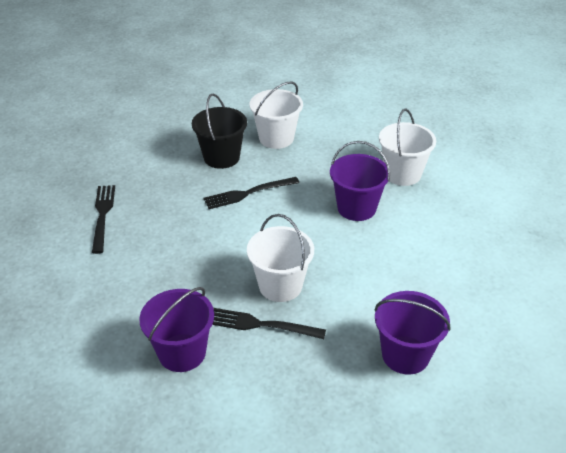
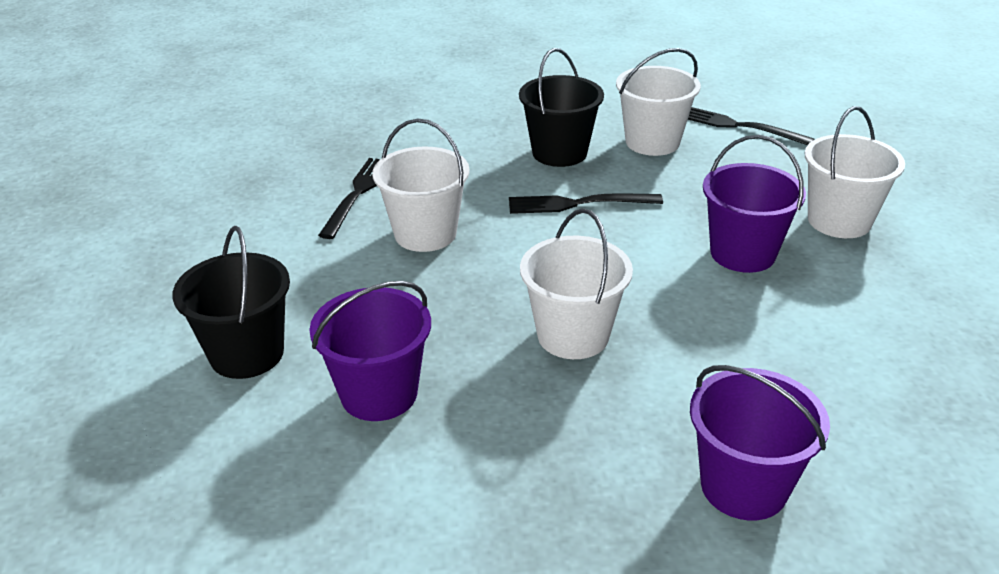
camera: 20 degrees right, 5 degrees down
black fork [212,308,326,339] -> black fork moved to [688,107,815,145]
none -> black bucket [172,226,290,379]
none -> white bucket [373,119,470,252]

